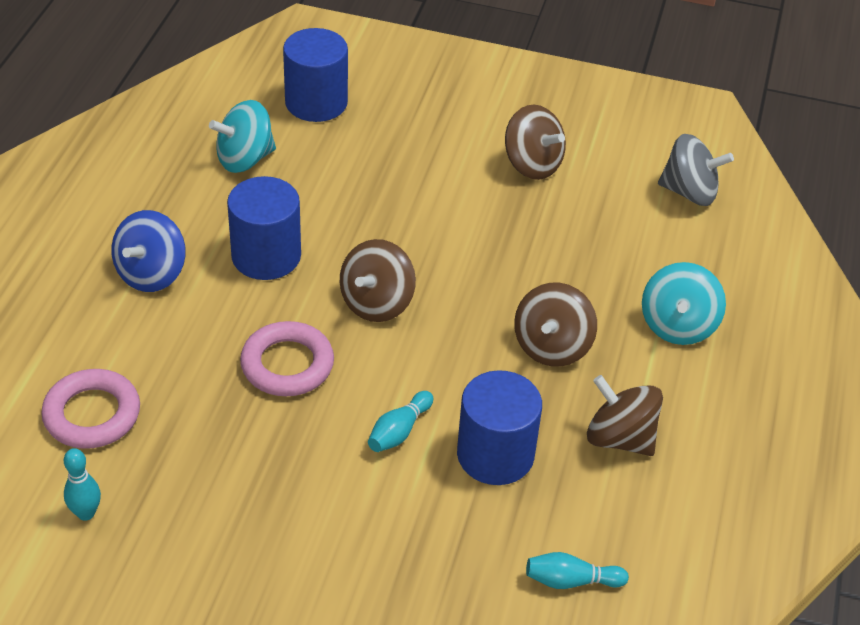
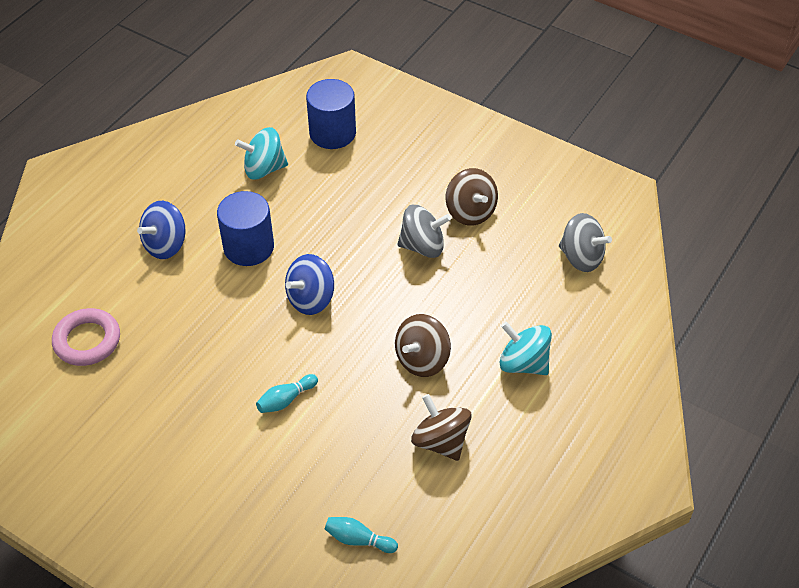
camera: 20 degrees right, 5 degrees up
turquoise bowling pin [64,448,101,521] -> none
pink ring [240,321,334,396] -> none
brown spinning top [340,239,416,322] -> blue spinning top [285,254,334,315]
blue cylinder [457,370,542,485] -> none
turquoise spinning top [642,262,726,345] -> turquoise spinning top turned 90 degrees clockwise [499,322,552,375]
none -> grey spinning top [397,205,451,258]

